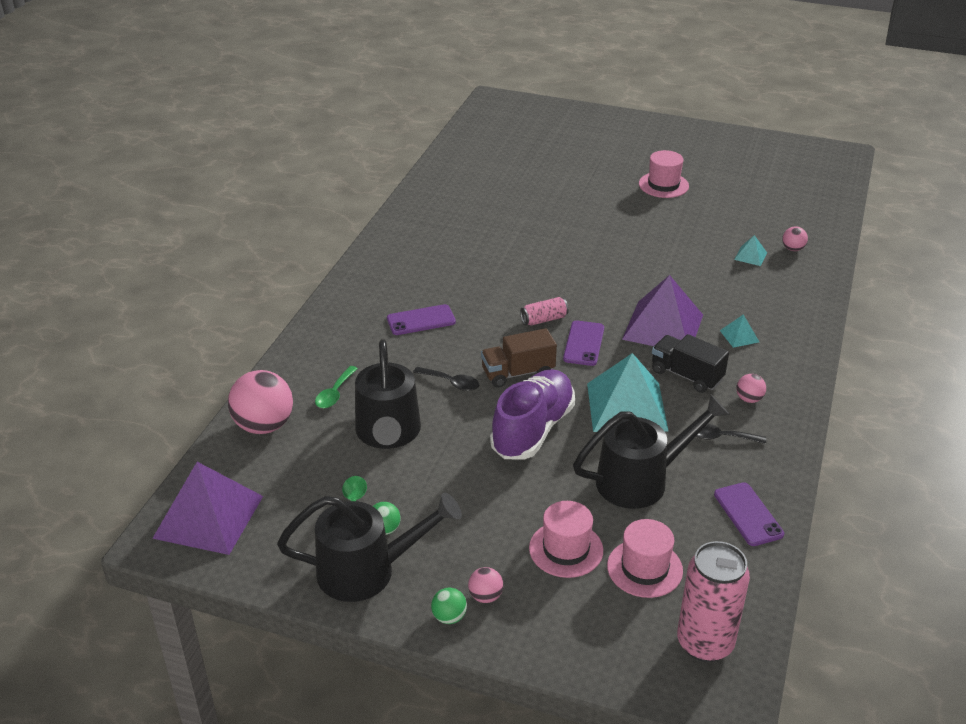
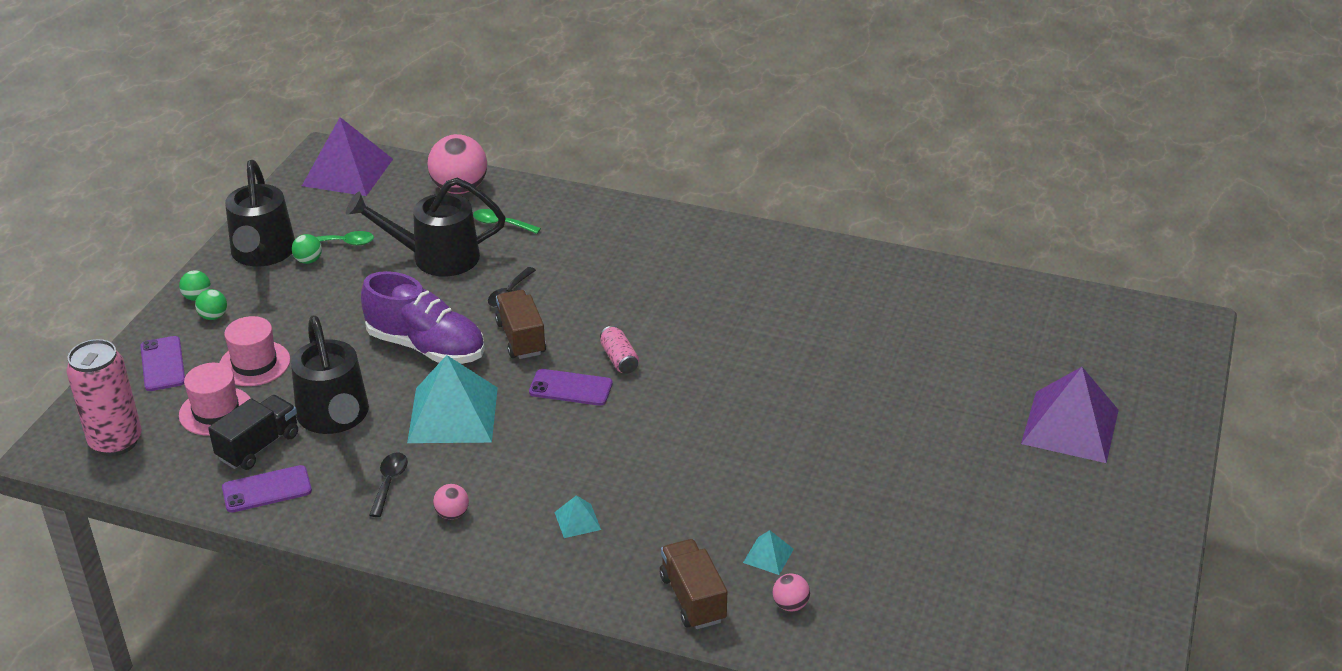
camera: 90 degrees right, 0 degrees up
purple phone [387,304,456,335] -> purple phone moved to [140,336,185,391]
pink ball [468,567,503,603] -> green ball [195,289,227,320]
purple pyramid [622,275,703,346] -> purple pyramid moved to [1021,367,1119,463]
pink hat [639,150,689,198] -> none
black truck [652,334,729,393] -> black truck moved to [208,395,298,470]
none -> brown truck [660,539,727,629]

